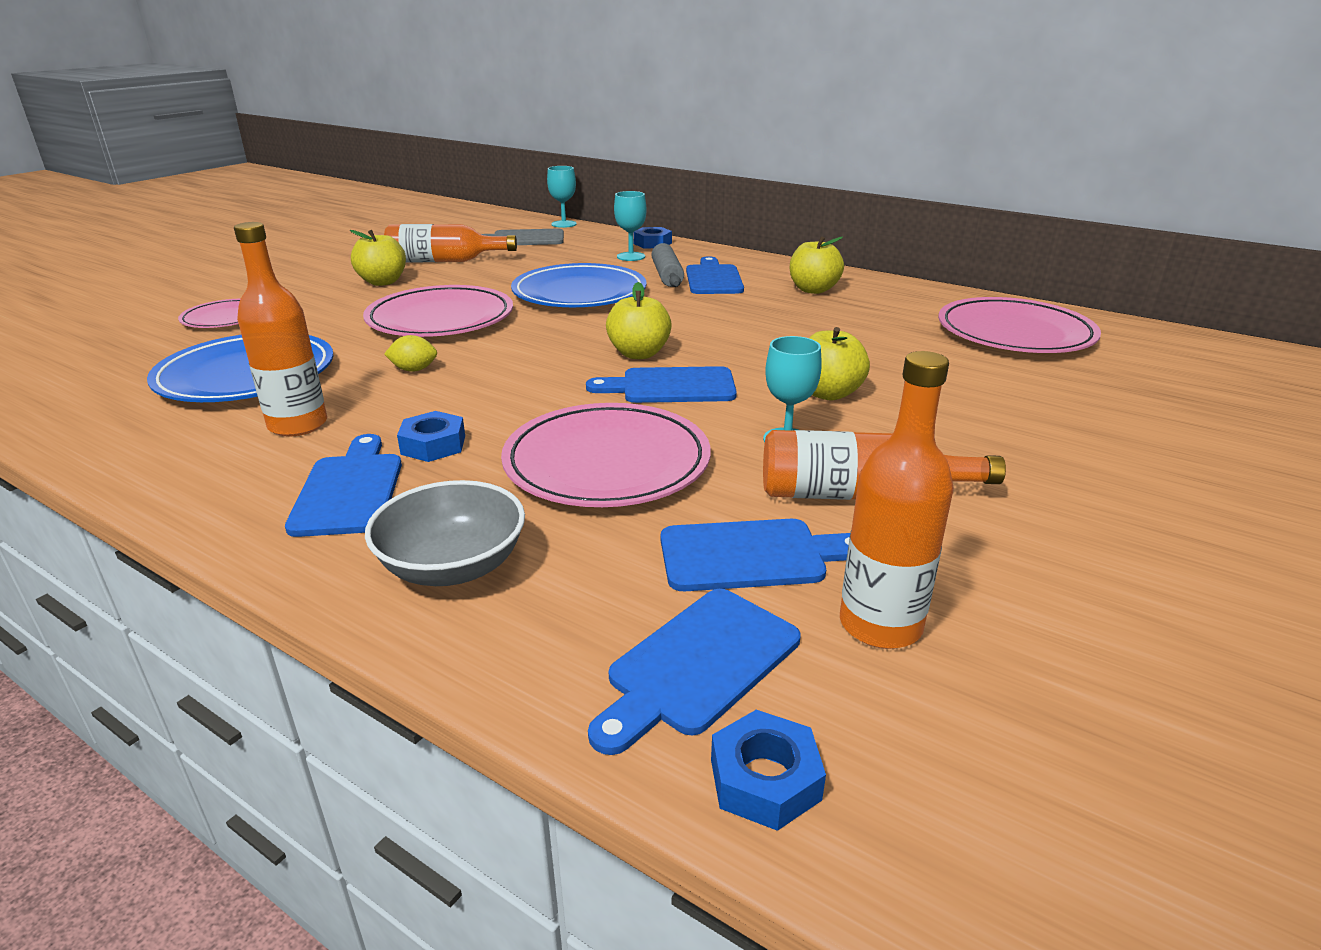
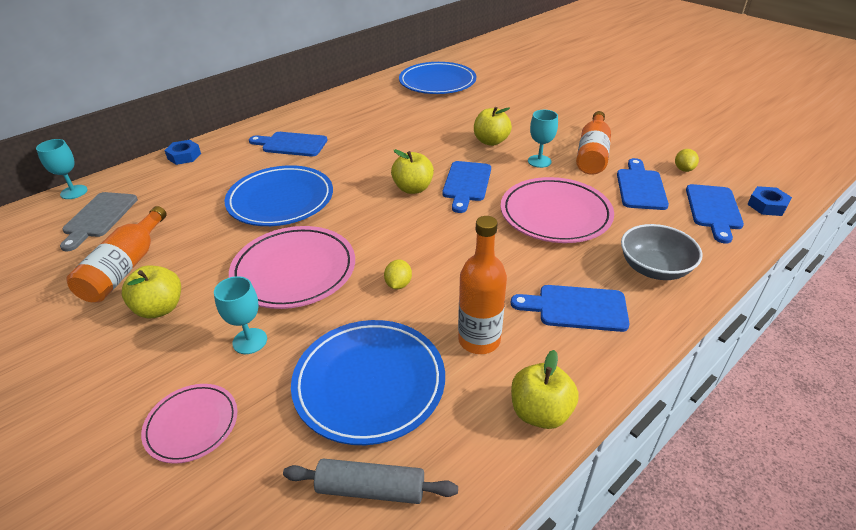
camera: 75 degrees left, 10 degrees up
blue nut [397,411,465,462] -> none
blue cutting board [588,589,800,755] -> blue cutting board turned 45 degrees clockwise [686,184,744,243]
turquoise goblet [614,191,647,261] -> turquoise goblet moved to [214,276,267,354]
grey rolling pin [651,243,684,287] -> grey rolling pin moved to [283,458,458,504]
yellow apple [790,236,844,294] -> yellow apple moved to [511,350,579,429]
orange bottle [840,351,954,649] -> yellow lemon [675,149,699,172]
pink plate [938,297,1101,353] -> blue plate [399,62,476,94]

